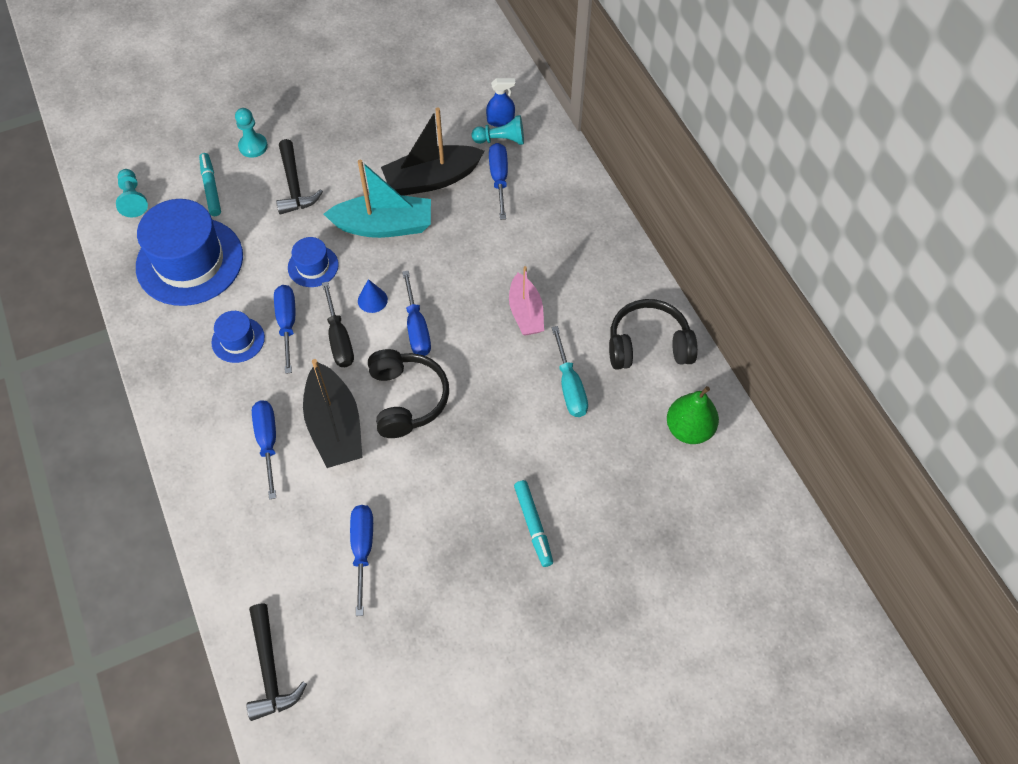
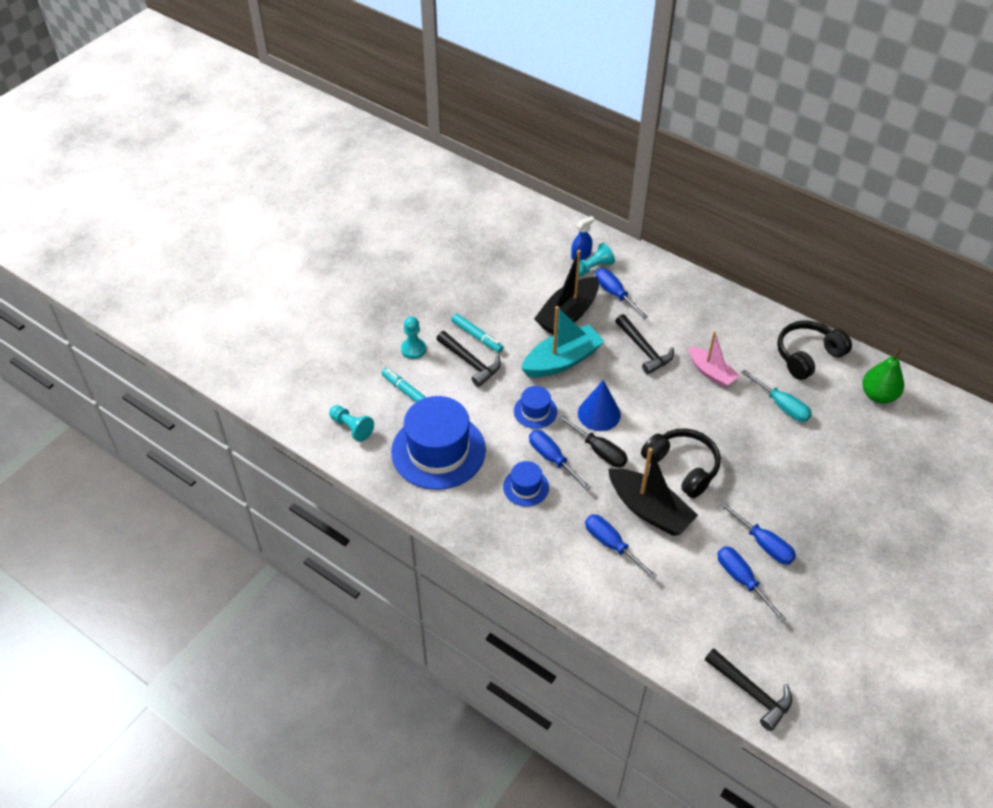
camera: 30 degrees left, 10 degrees down
blue cone [358,279,388,313] -> blue cone [578,380,621,431], size x1.69
blue screwdriver [402,271,431,356] -> blue screwdriver moved to [719,502,796,565]
turquoise marker [514,480,553,567] -> turquoise marker moved to [451,313,504,353]
none -> black hammer [615,314,674,374]

